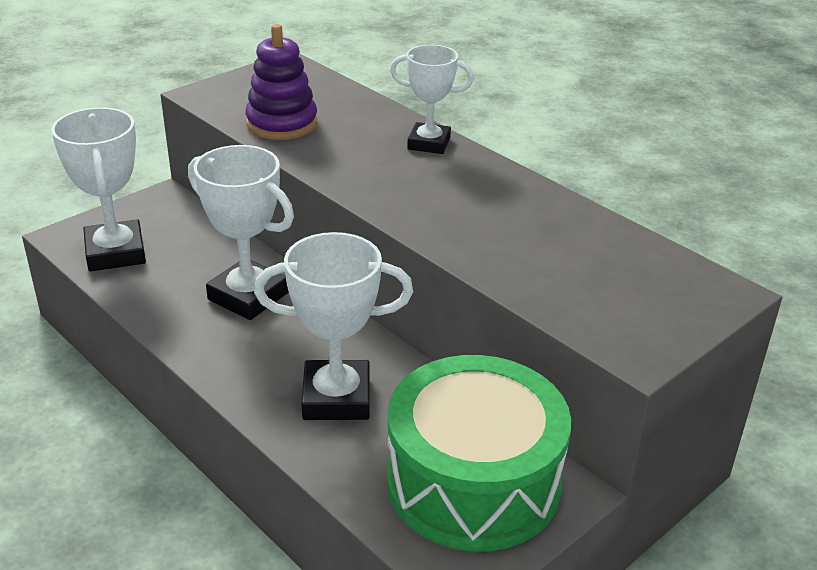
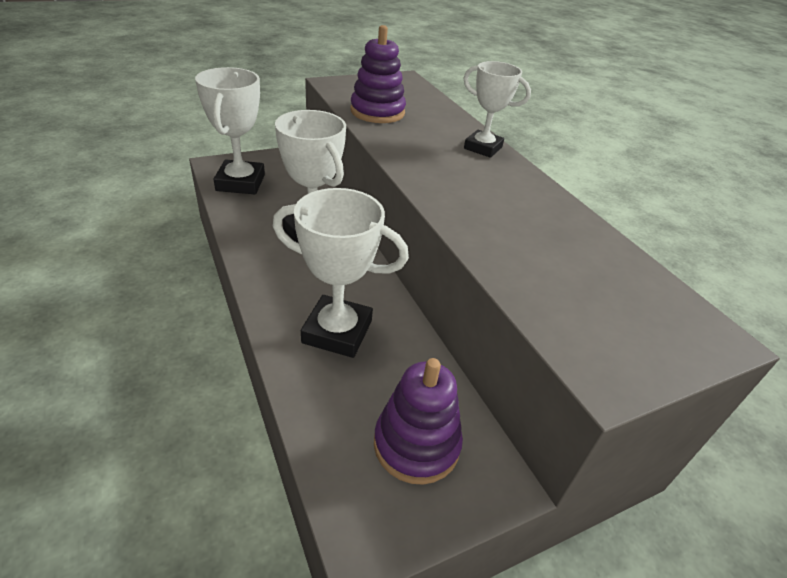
camera: 15 degrees right, 5 degrees up
green drum [387,355,571,552] -> purple stacking toy [374,358,463,485]

